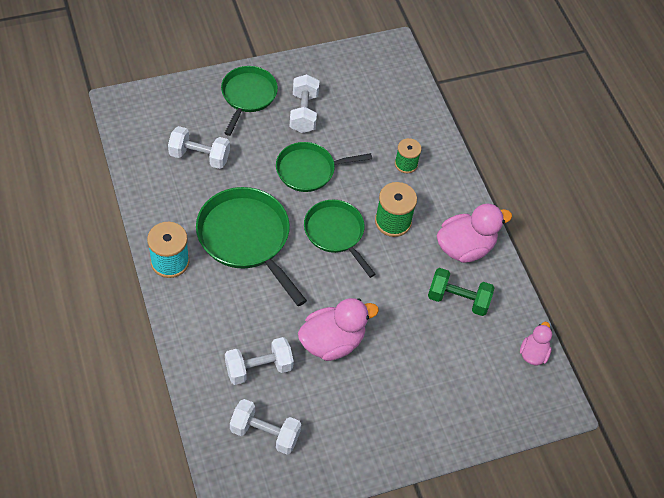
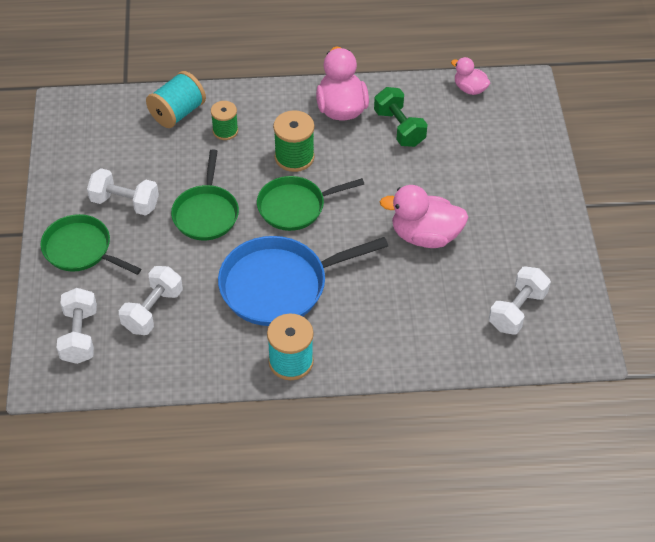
camera: 70 degrees left, 5 degrees down
green pan [196,187,307,306] -> blue pan [218,236,388,326]
white dumbbell [225,337,294,385] -> white dumbbell moved to [56,288,97,364]
pink duck [298,298,379,361] -> pink duck turned 75 degrees counterclockwise [380,185,468,248]
green dumbbell [428,268,494,316] -> green dumbbell turned 60 degrees counterclockwise [374,87,428,147]
none -> turquoise spool [146,71,206,128]

